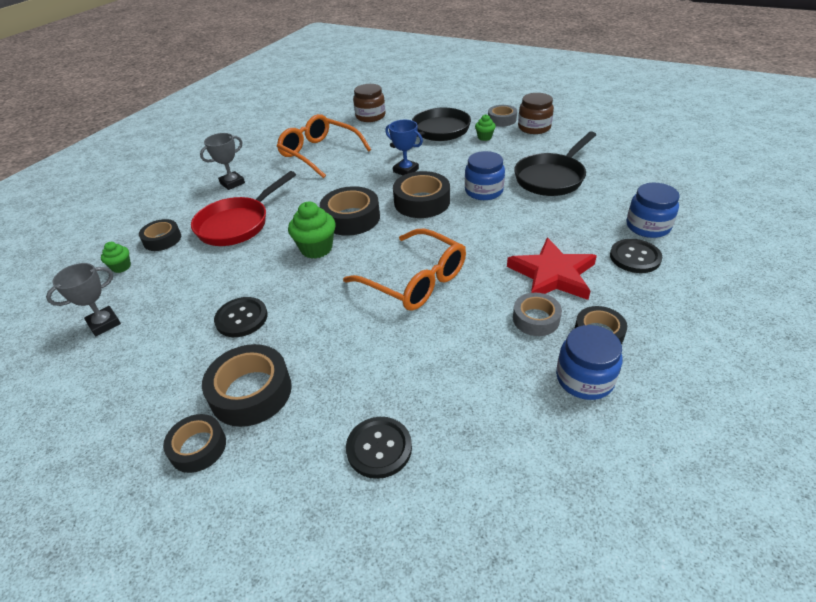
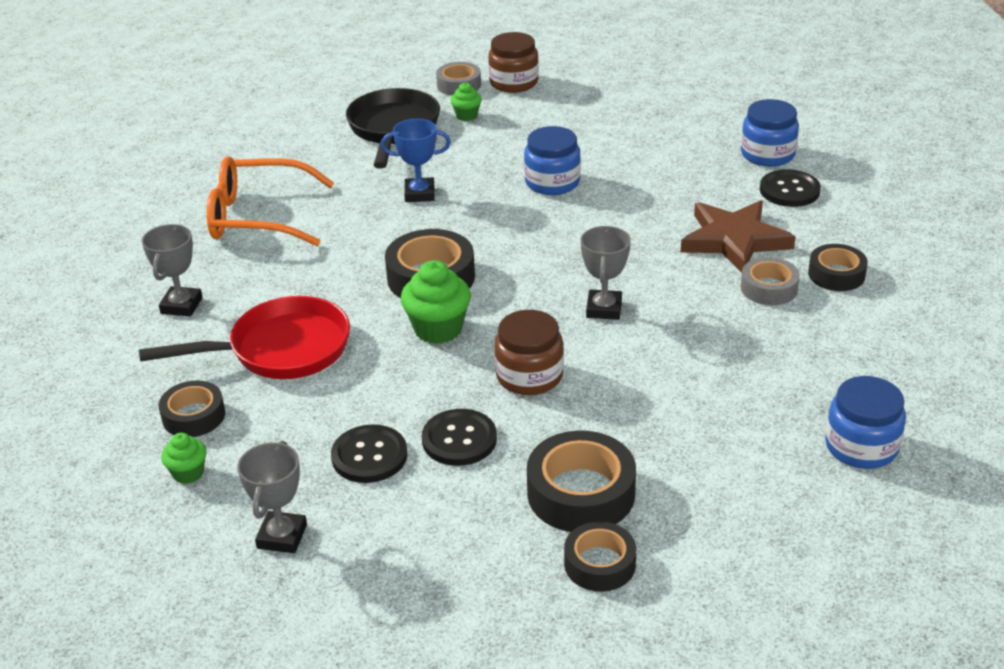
camera: 40 degrees left, 5 degrees down
red pan [191,171,296,246] -> red pan turned 105 degrees counterclockwise [139,296,350,379]
orange glasses [343,229,466,311] -> grey trophy [581,226,631,320]
black button [346,417,412,479] -> black button moved to [331,424,407,483]
brown jar [353,84,386,122] -> brown jar moved to [494,310,564,395]
black tape [393,171,450,218] -> none
red star [507,238,597,300] -> brown star [681,201,796,273]
black pan [514,131,596,196] -> none
blue jar [556,325,622,400] -> blue jar moved to [825,376,906,469]

